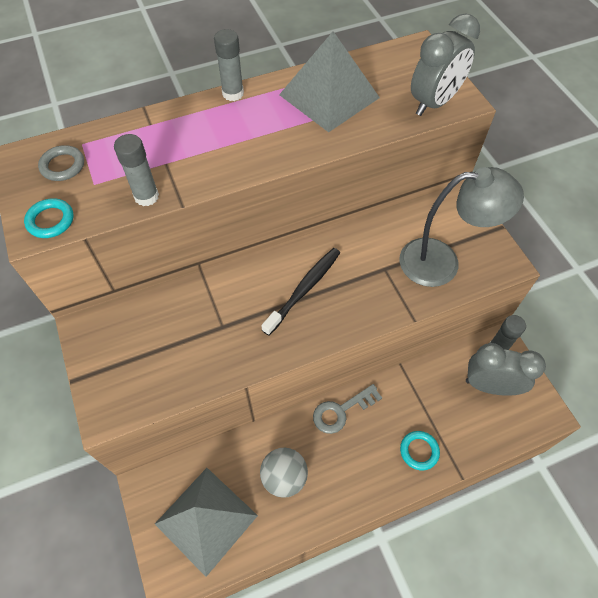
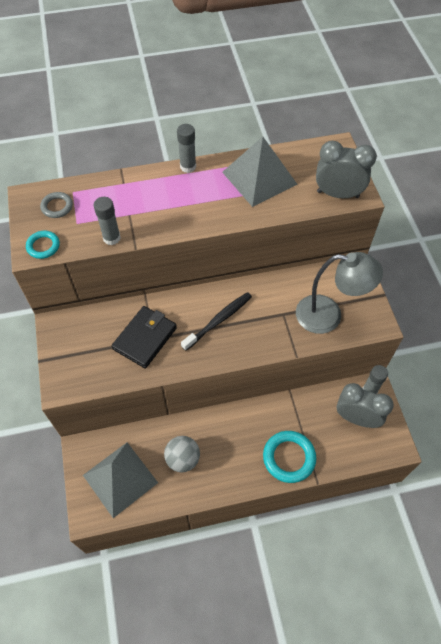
camera: 10 degrees right, 0 degrees up
grey key [313,384,382,434] -> none
turquoise ring [400,431,440,470] -> turquoise ring [263,431,316,483], size x1.74
grey clock [411,14,480,116] -> grey clock turned 135 degrees counterclockwise [316,141,377,198]
none -> black wallet [112,306,177,369]

